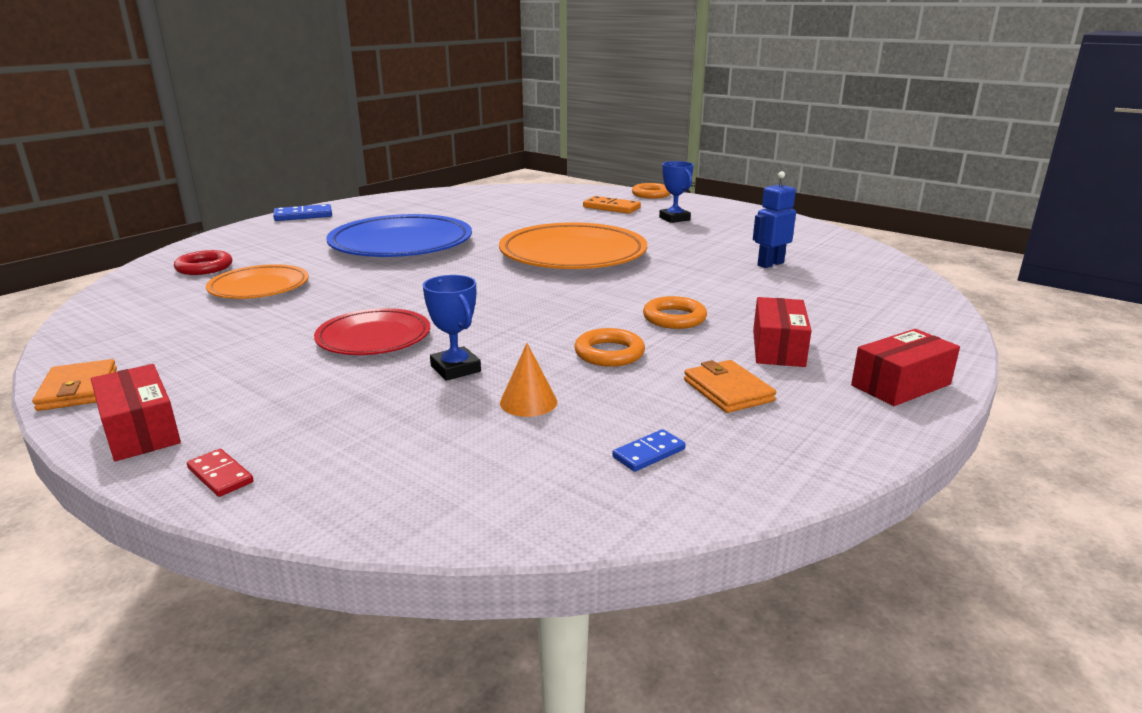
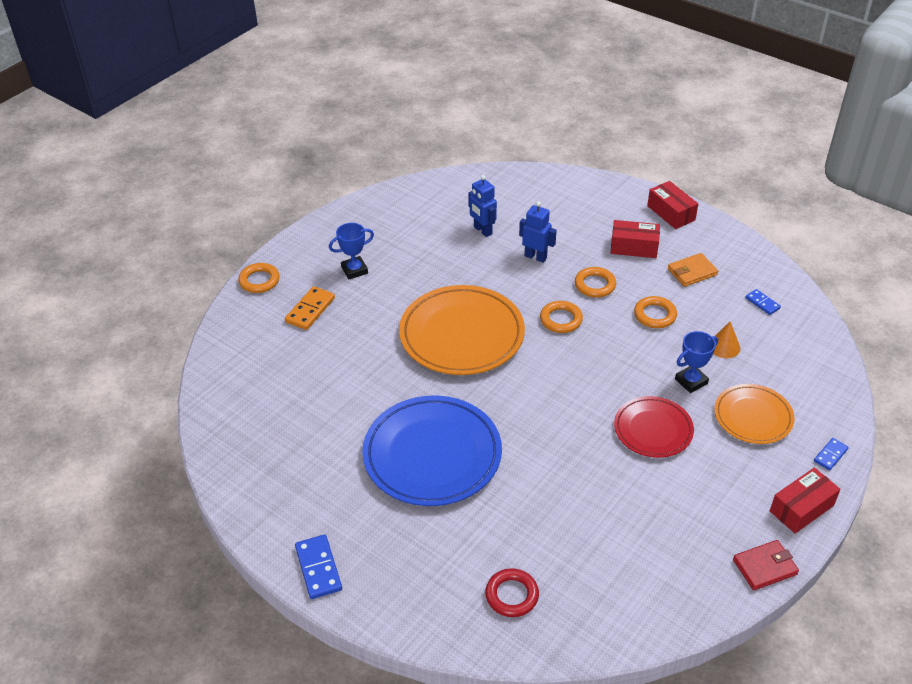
camera: 90 degrees left, 20 degrees up
orange wallet [32,359,117,411] -> red wallet [733,540,799,590]
red domino [187,449,253,497] -> blue domino [814,438,849,470]
orange plate [206,264,309,299] -> orange plate moved to [714,384,795,444]
none -> blue robot [519,201,557,263]
none -> orange ring [540,301,583,333]

